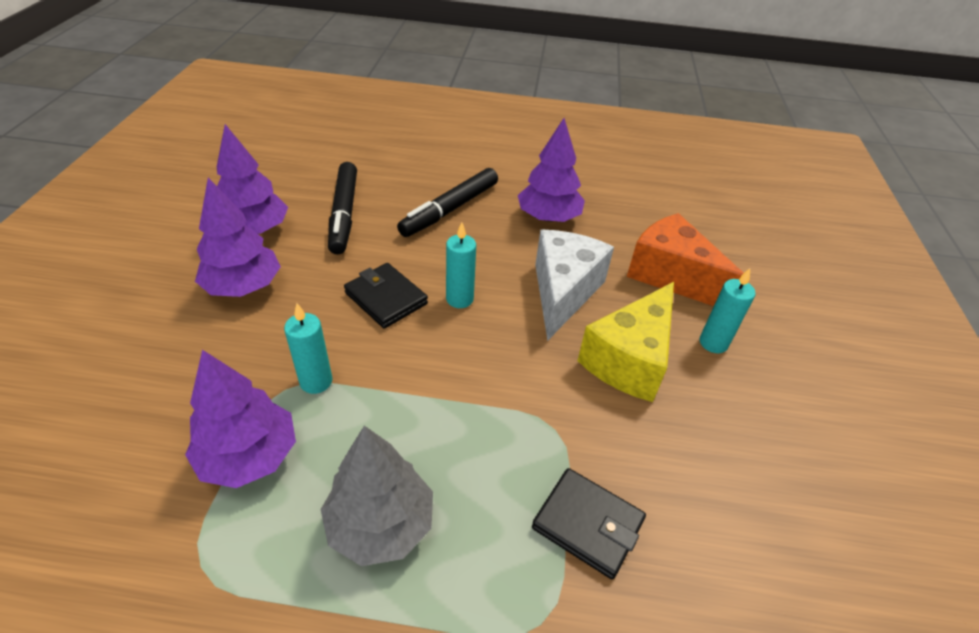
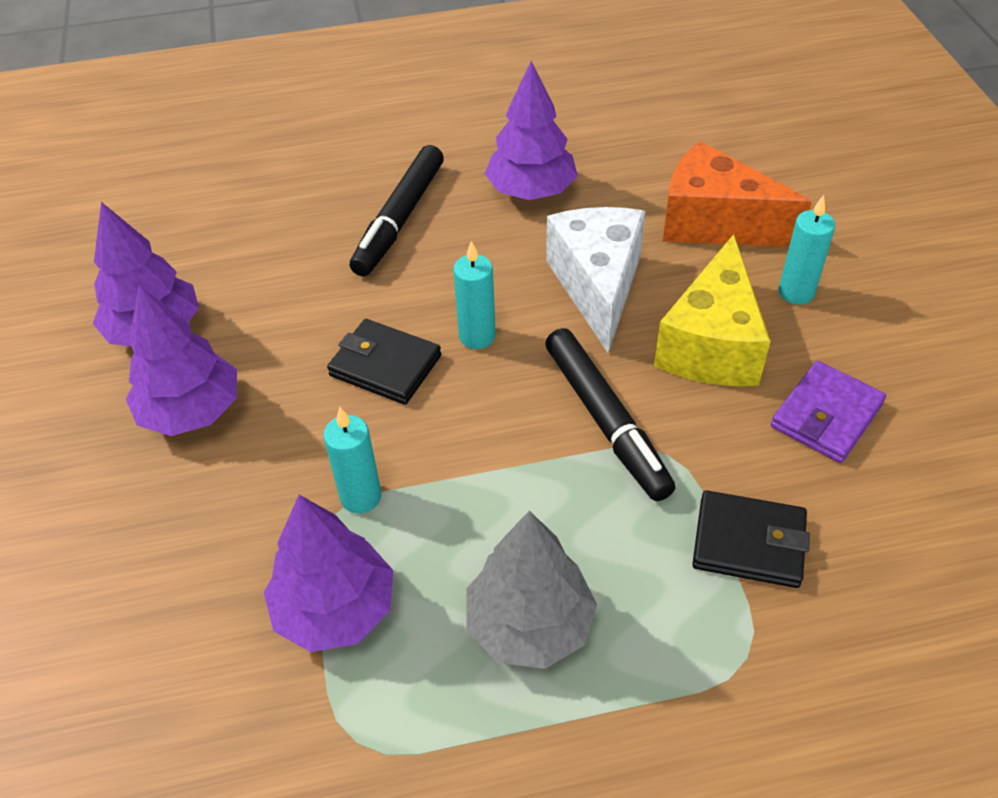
camera: 15 degrees left, 5 degrees up
black marker [328,162,357,254] -> black marker moved to [545,328,675,501]
none -> purple wallet [771,361,886,463]

